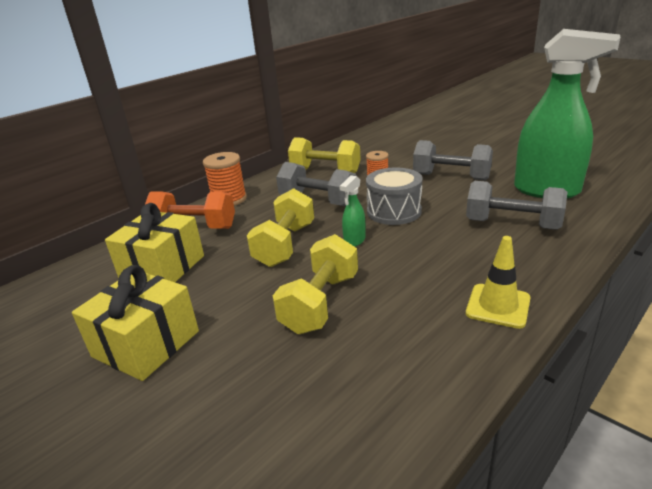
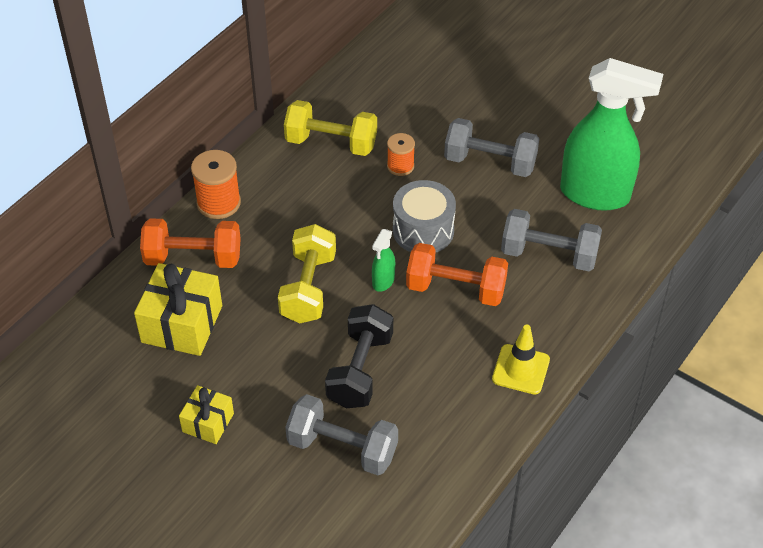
camera: 10 degrees left, 20 degrees up
yellow gift [72,265,199,381] -> yellow gift [179,385,234,444], size x0.57
yellow dumbbell [273,234,358,334] -> black dumbbell [325,304,393,408]
grey dumbbell [276,162,356,206] -> grey dumbbell moved to [285,394,398,475]
none -> orange dumbbell [406,243,508,306]

